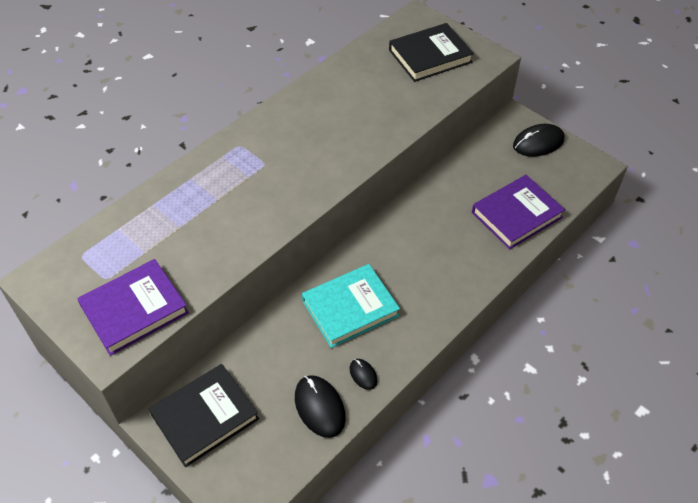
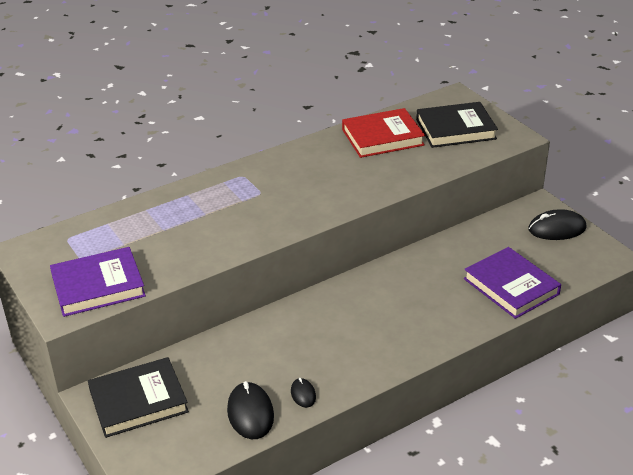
camera: 15 degrees right, 15 degrees down
turquoise book [302,264,400,348] -> none
purple book [472,175,565,249] -> purple book turned 75 degrees clockwise [464,247,561,319]
none -> red book [342,108,425,158]

